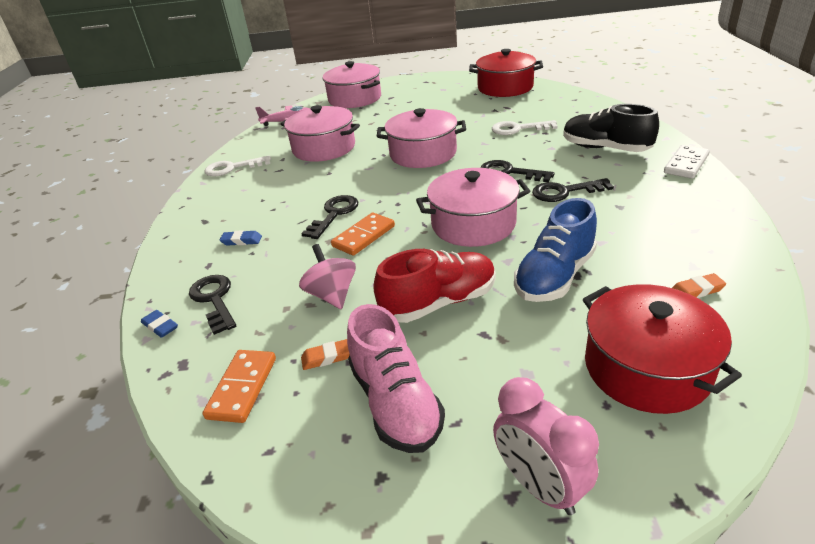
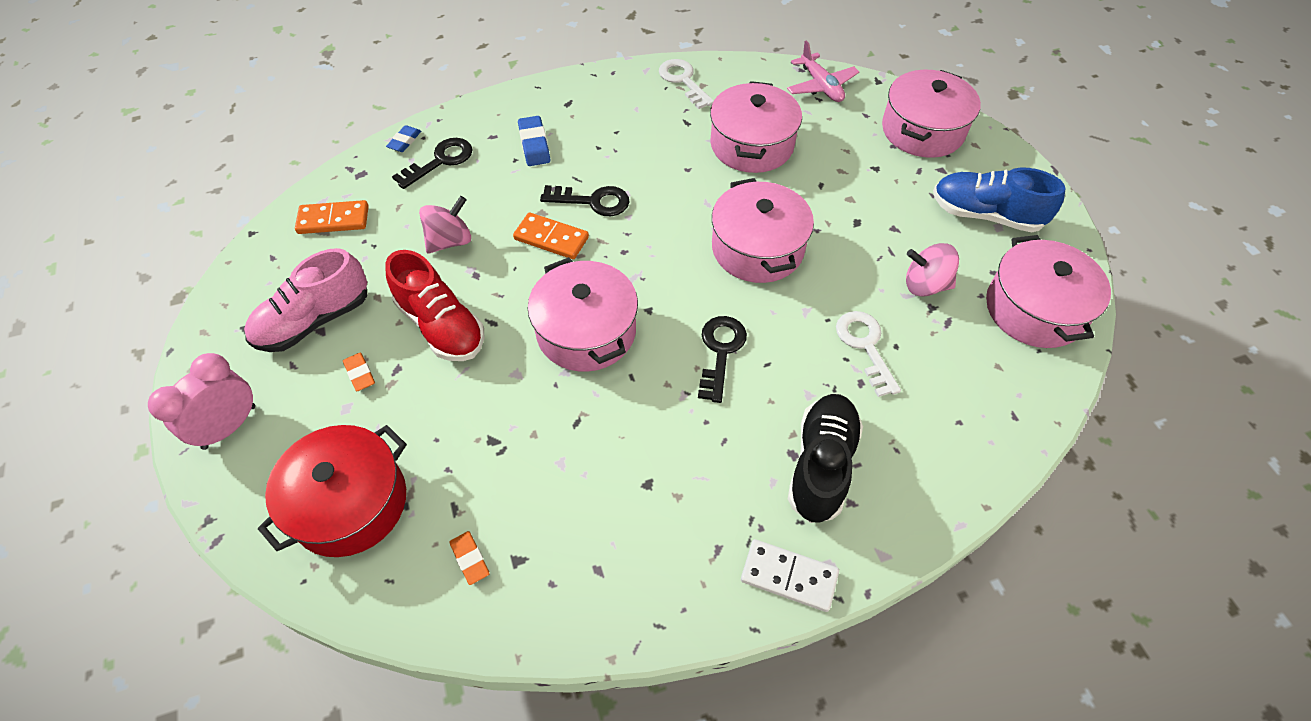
camera: 70 degrees right, 20 degrees up
blue eraser [220,230,262,246] -> blue eraser [518,116,550,166], size x1.50
orange eraser [301,339,350,370] -> orange eraser moved to [343,352,375,391]
red pot [469,49,543,97] -> pink pot [986,235,1111,348]
blue shoe [514,198,597,302] -> blue shoe moved to [933,168,1065,232]
black key [532,178,614,202] -> none
none -> pink spinning top [906,243,959,297]

